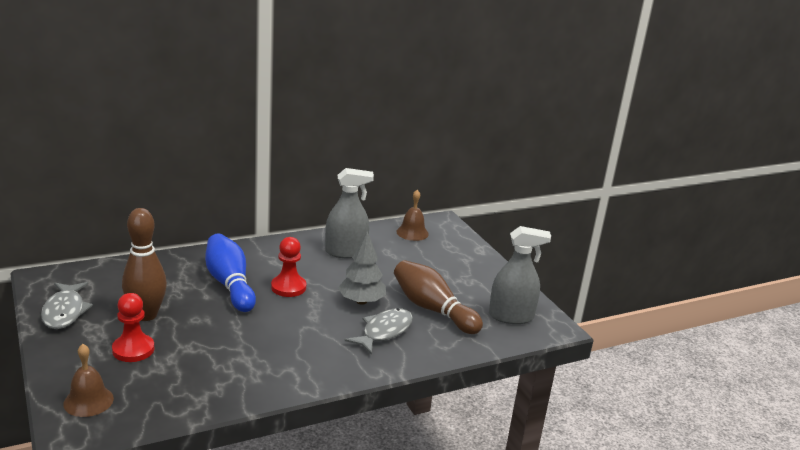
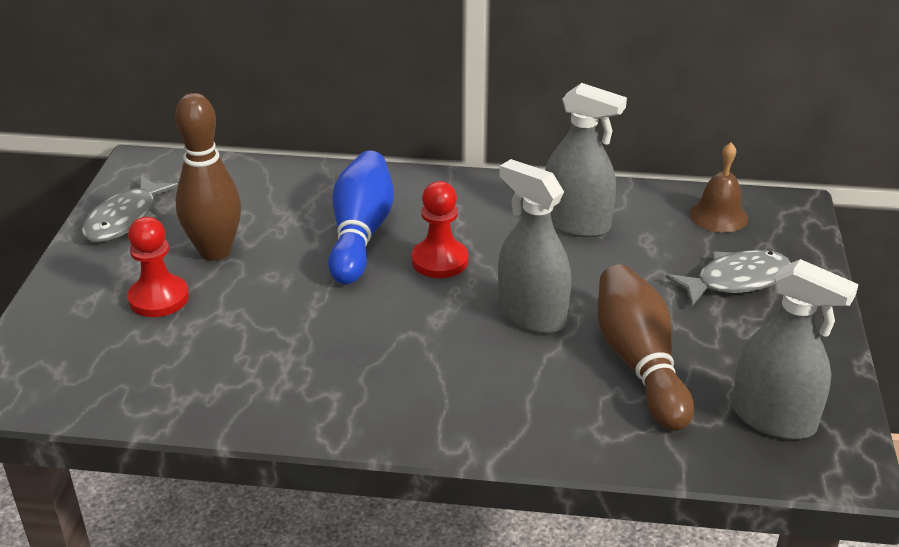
camera: 35 degrees right, 10 degrees up
brown bell [63,344,114,417] -> none
grey tree [338,231,386,305] -> grey spray bottle [498,159,571,334]
grey fish [345,308,413,355] -> grey fish moved to [665,250,791,306]

